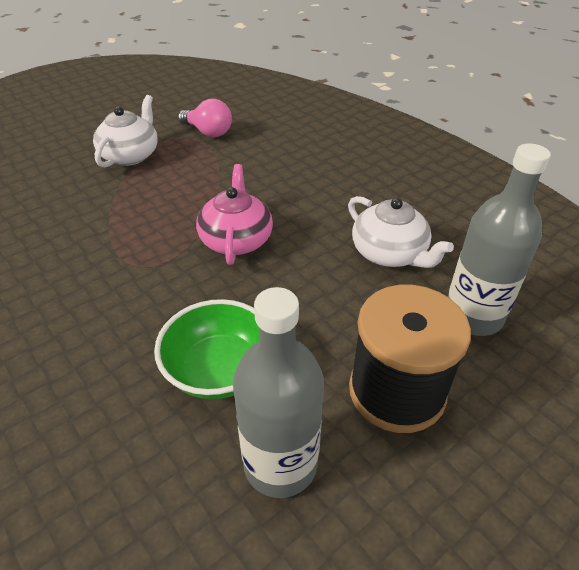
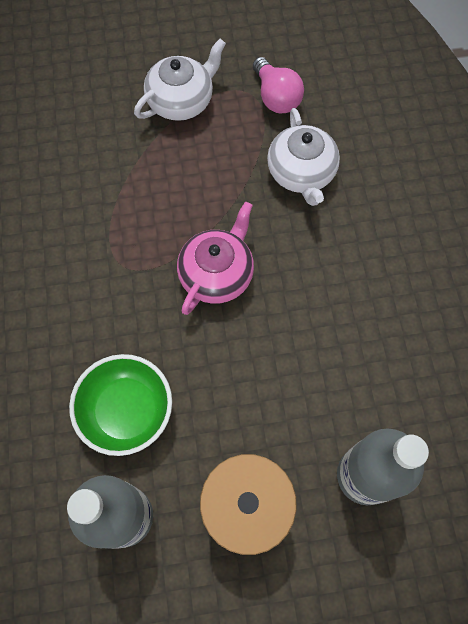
camera: 30 degrees right, 25 degrees up
white teapot [348,196,454,268] -> white teapot moved to [267,108,340,206]

